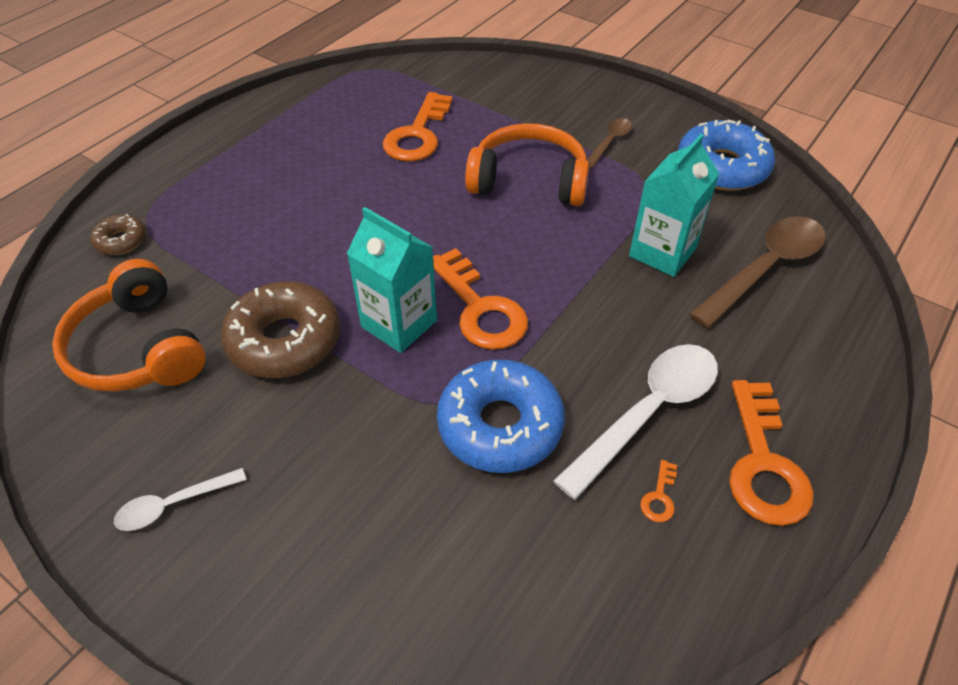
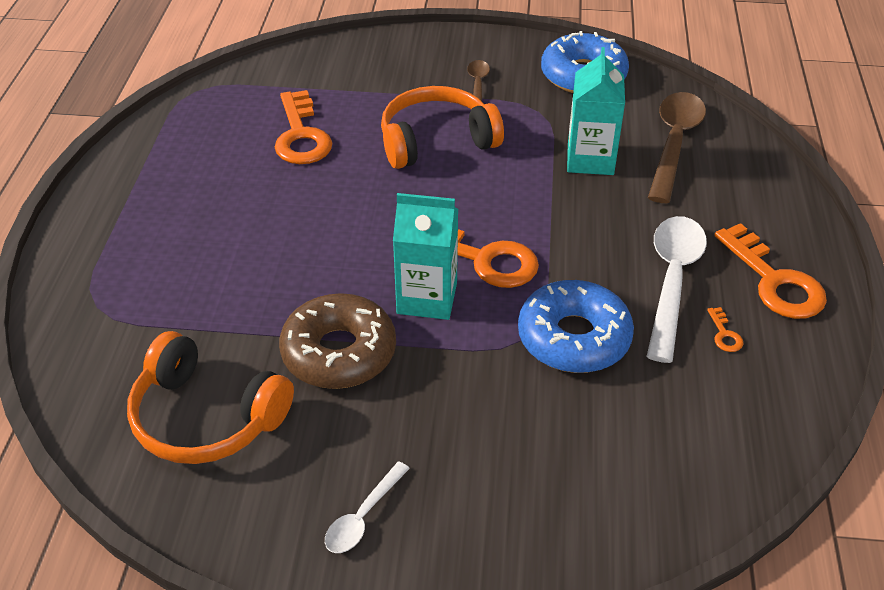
camera: 30 degrees left, 5 degrees down
brown donut [90,214,146,255] -> none

